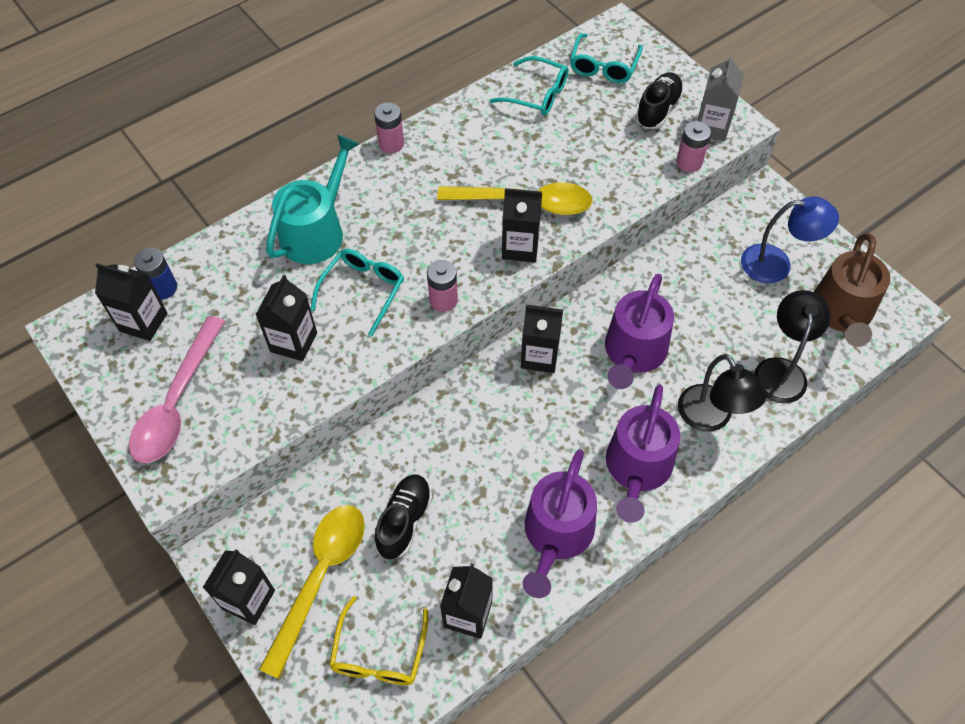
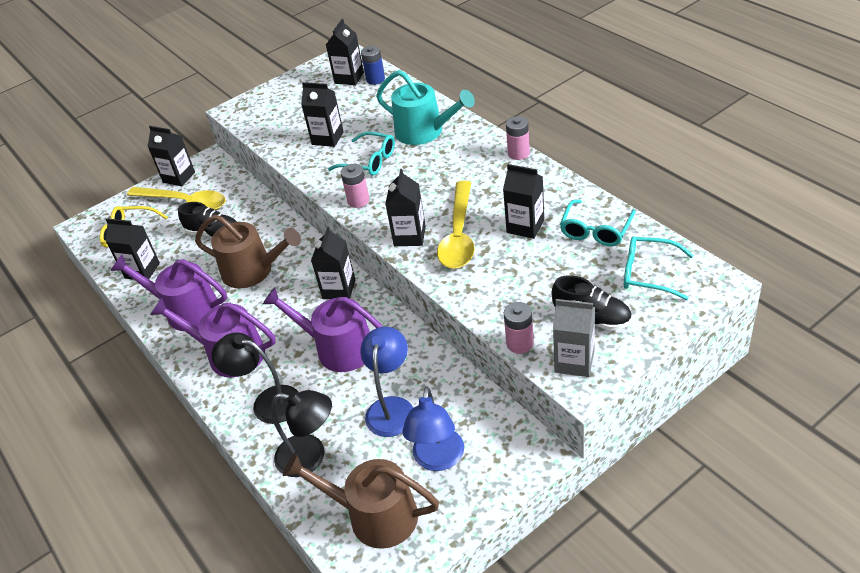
camera: 95 degrees right, 15 degrees down
pink spoon [129,316,225,463] -> none
black lamp [678,354,766,432] -> black lamp turned 45 degrees clockwise [211,332,299,424]
none -> brown watering can [195,215,301,288]
none -> blue lamp [360,327,413,437]
none -> black carton [503,164,544,239]

